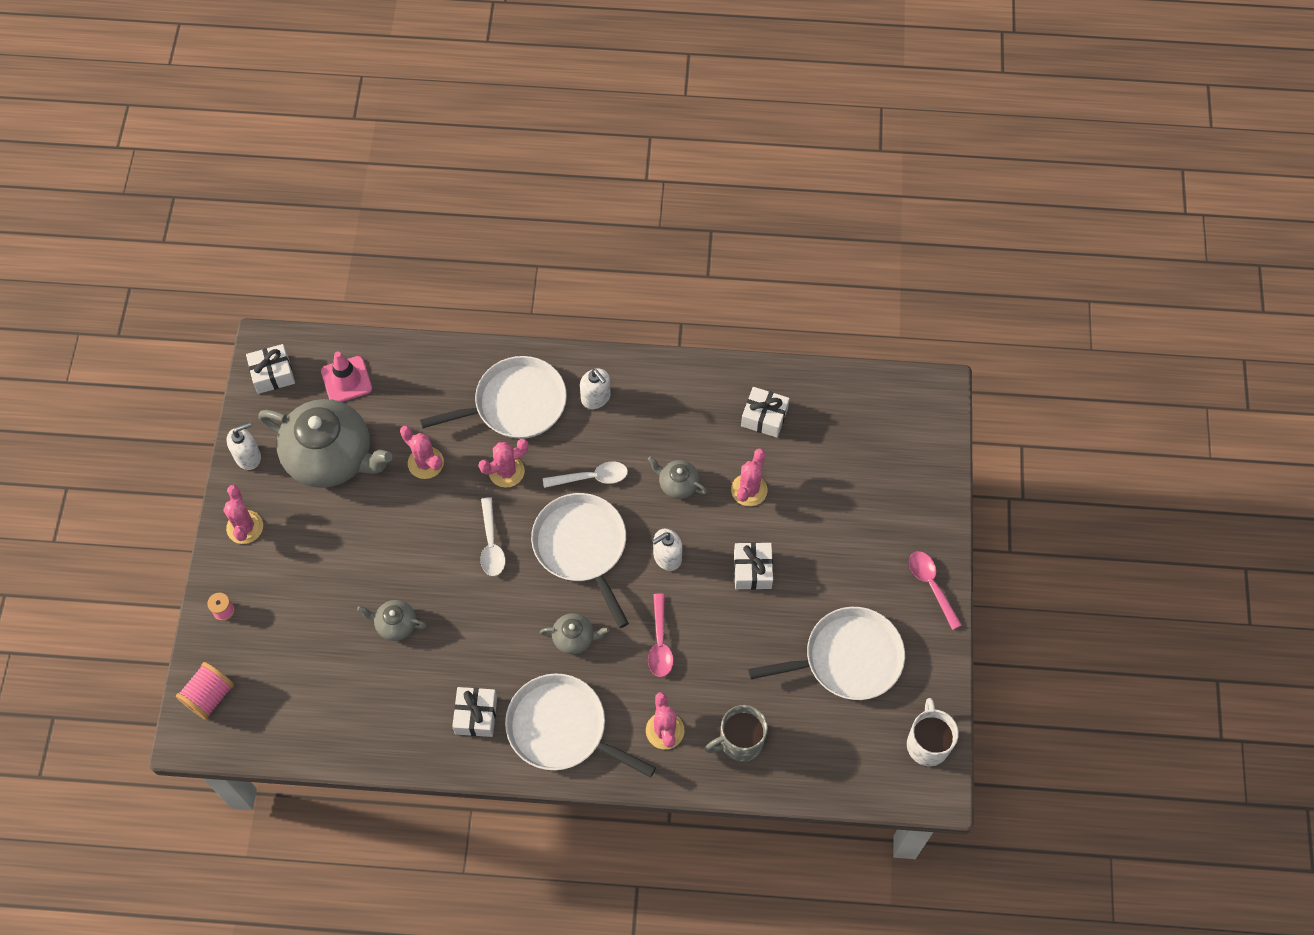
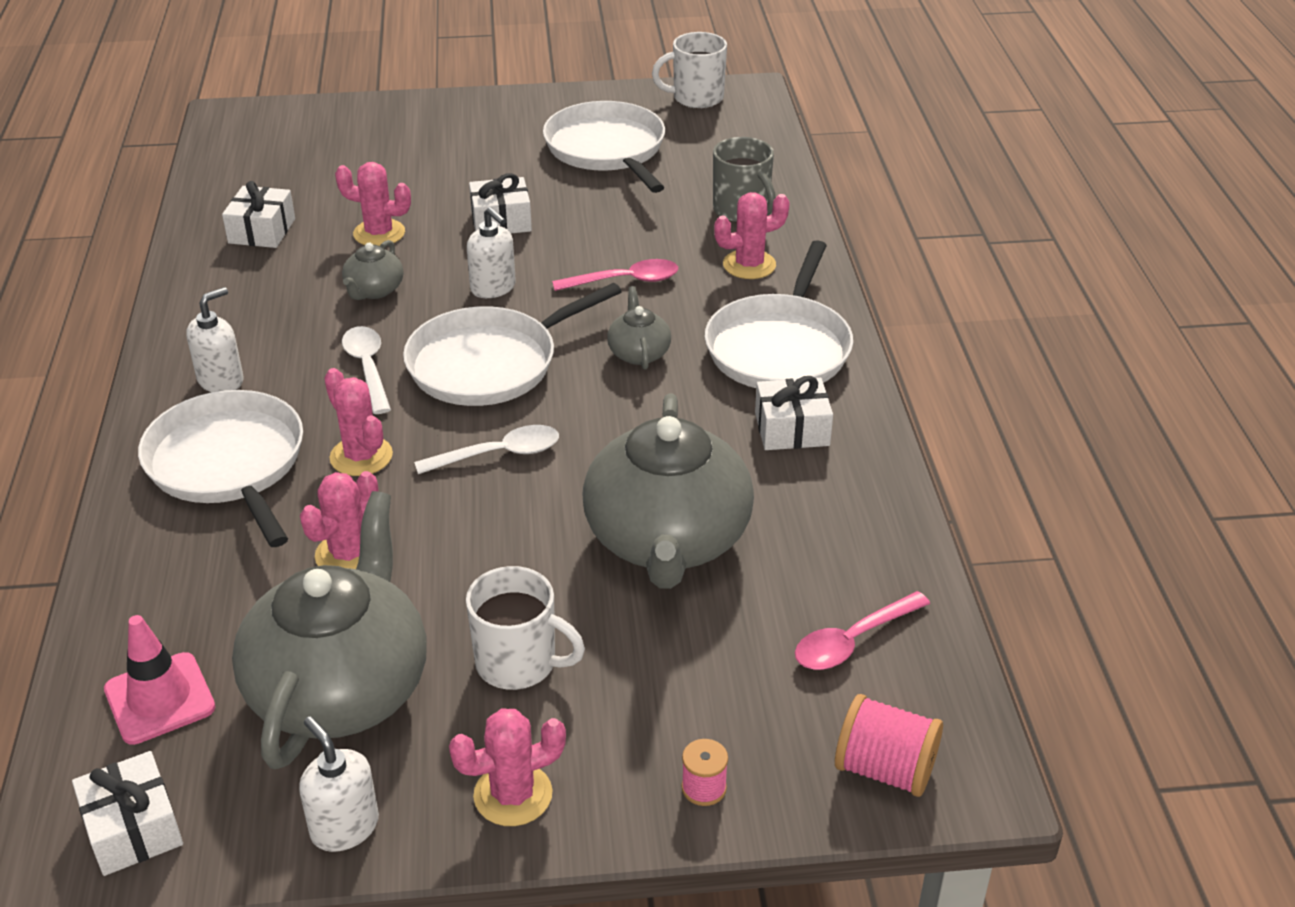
camera: 100 degrees left, 25 degrees down
grey teapot [357,600,427,641] -> grey teapot [583,394,754,589], size x2.28
pink spoon [909,551,962,630] -> pink spoon moved to [795,591,930,670]
none -> white mug [466,566,585,690]

